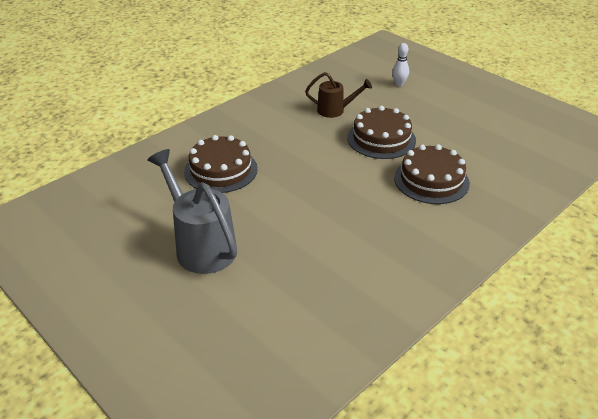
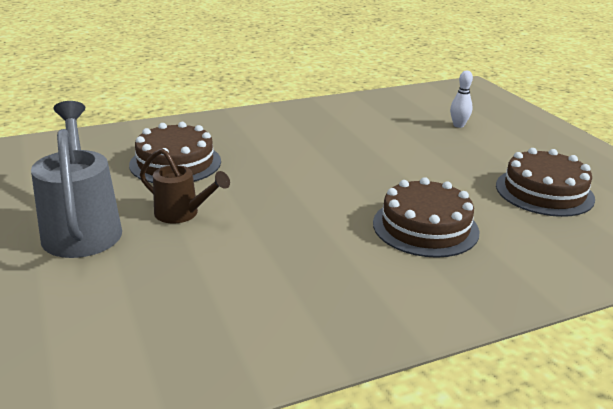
camera: 20 degrees right, 10 degrees down
brown watering can [305,72,372,118] -> brown watering can moved to [140,148,230,223]
brown cake [347,106,416,159] -> brown cake moved to [496,148,595,217]

